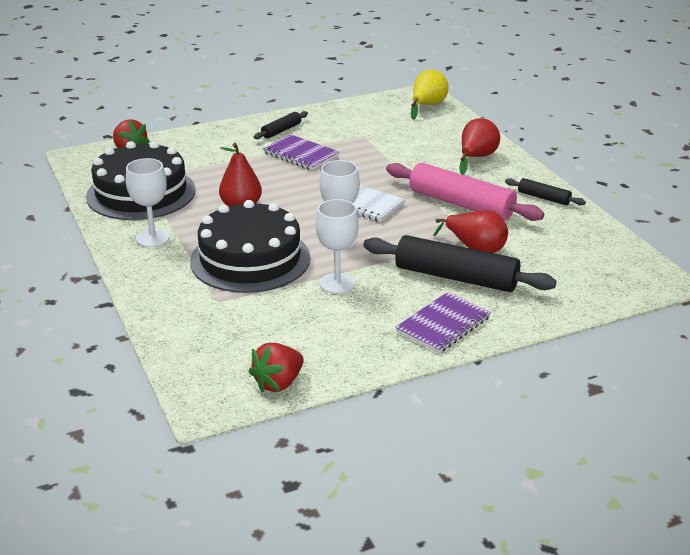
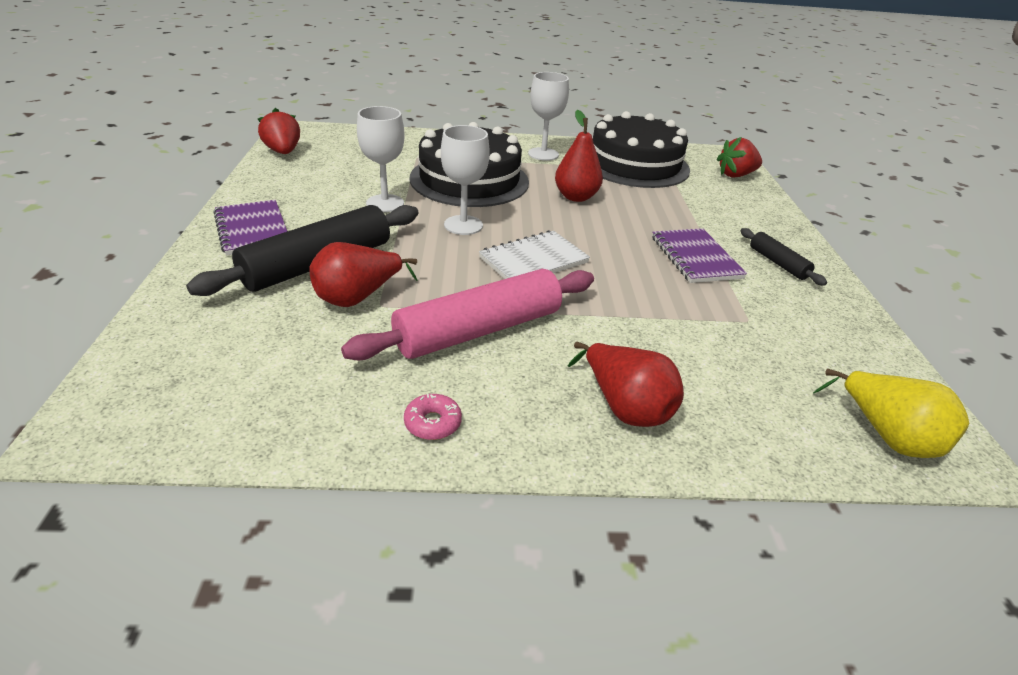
camera: 110 degrees right, 5 degrees up
purple notebook [263,134,339,170] -> purple notebook turned 75 degrees counterclockwise [652,228,747,283]
black rolling pin [505,178,586,205] -> pink donut [404,394,462,440]

